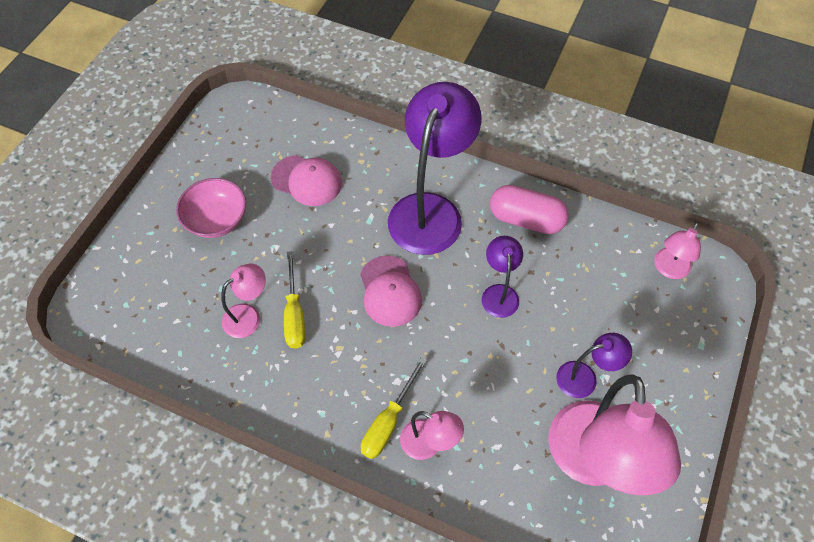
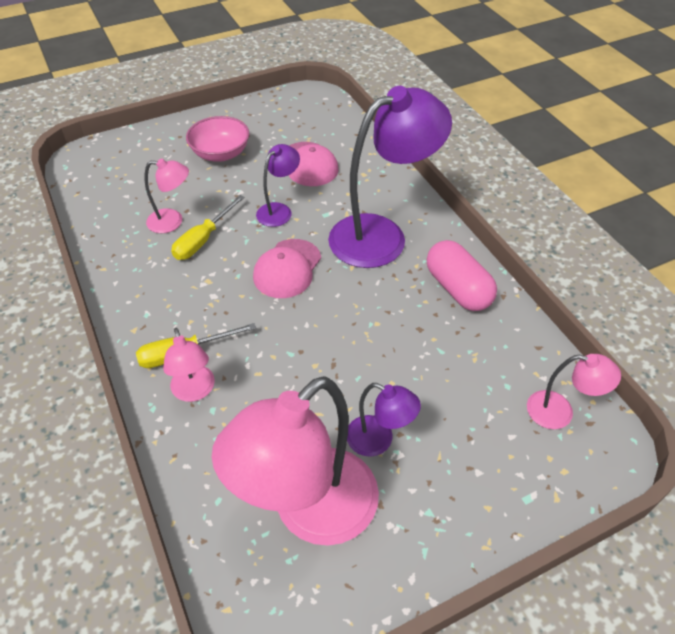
camera: 40 degrees right, 10 degrees down
purple lamp [482,236,523,318] -> purple lamp moved to [256,144,300,227]
pink lamp [654,222,701,279] -> pink lamp turned 150 degrees counterclockwise [527,354,621,429]

